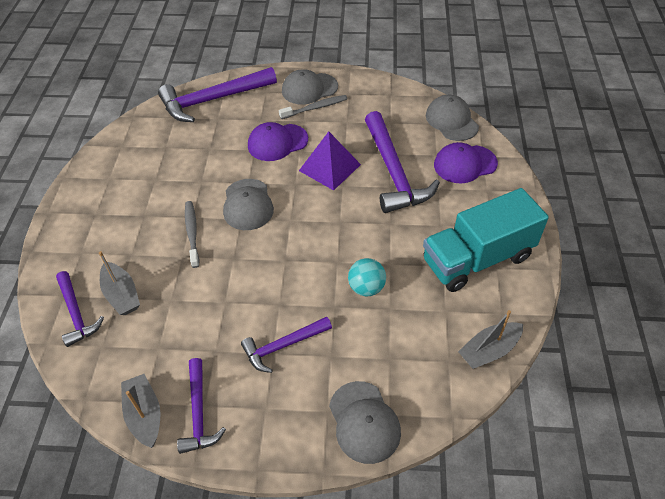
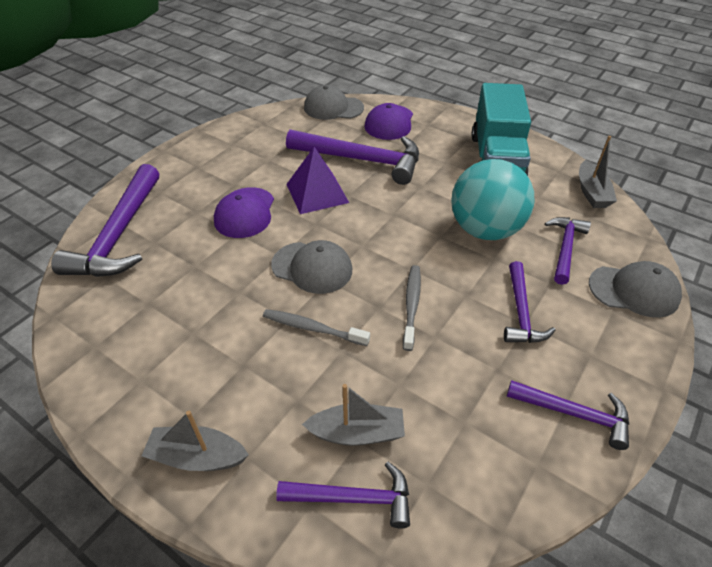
camera: 60 degrees left, 5 degrees down
grey boat [121,374,160,448] -> grey boat moved to [142,411,249,471]
grey toothbrush [279,95,347,119] -> grey toothbrush moved to [403,265,421,351]
grey cap [282,69,338,105] -> none
turquoise ball [348,258,386,296] -> turquoise ball [451,159,535,240], size x1.96
none -> purple hammer [545,217,591,285]

